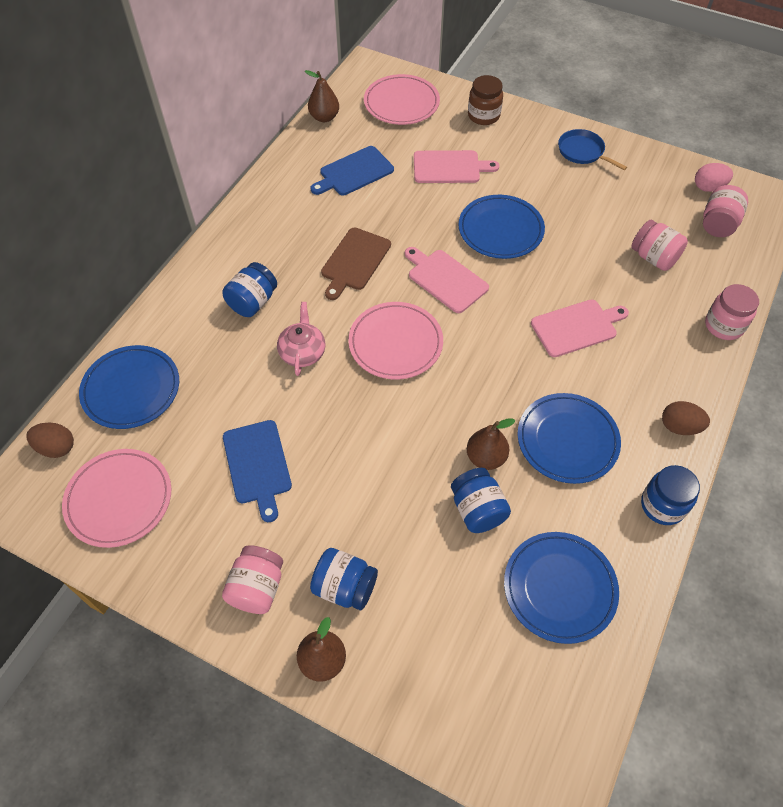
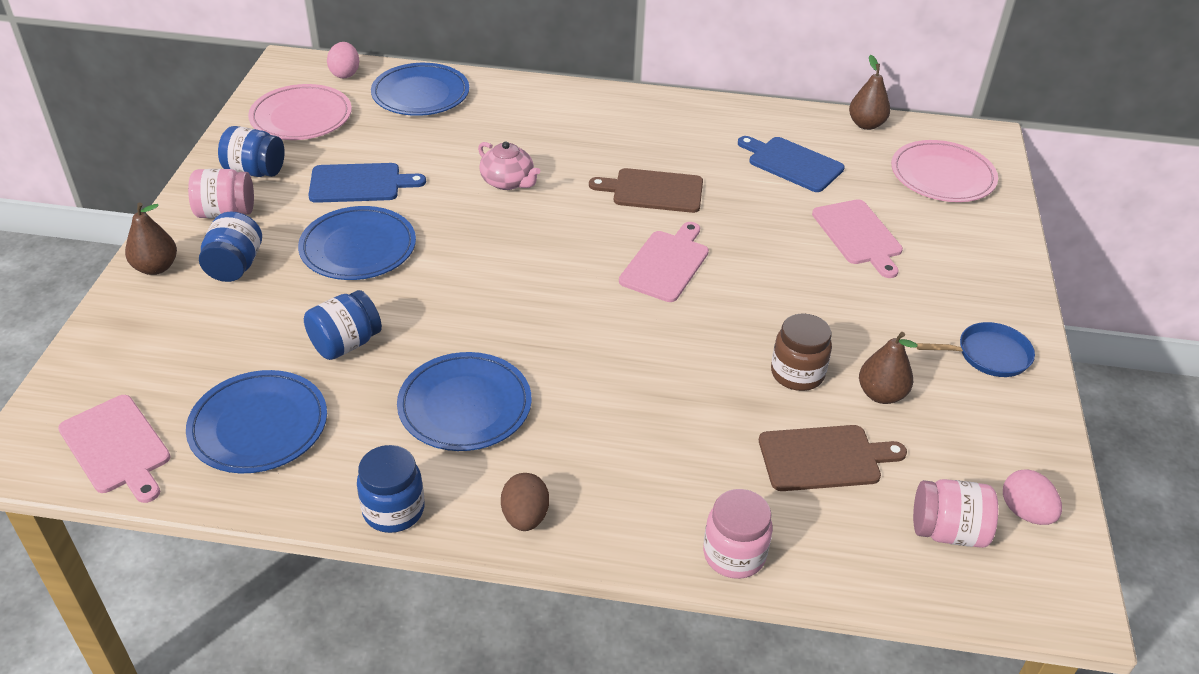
camera: 70 degrees right, 15 degrees down
brown egg [27,423,74,458] -> pink egg [327,42,359,78]
blue jar [222,262,277,317] -> blue jar moved to [218,126,285,177]
blue cutting board [223,420,292,522] -> blue cutting board turned 150 degrees counterclockwise [308,163,426,203]
pink teapot [277,302,325,376] -> pink teapot turned 60 degrees clockwise [478,141,541,190]
pink plate [348,302,443,379] -> none
blue plate [459,195,545,259] -> blue plate moved to [298,206,416,280]
brown pear [467,418,515,470] -> brown pear moved to [859,332,918,404]
brown jar [468,75,503,125] -> brown jar moved to [771,313,832,391]
pink cutting board [531,299,629,357] -> pink cutting board moved to [58,395,171,503]
blue pan [558,129,627,170] -> blue pan turned 60 degrees clockwise [916,322,1035,377]
pink jar [631,220,688,271] -> brown cutting board [759,425,907,491]

